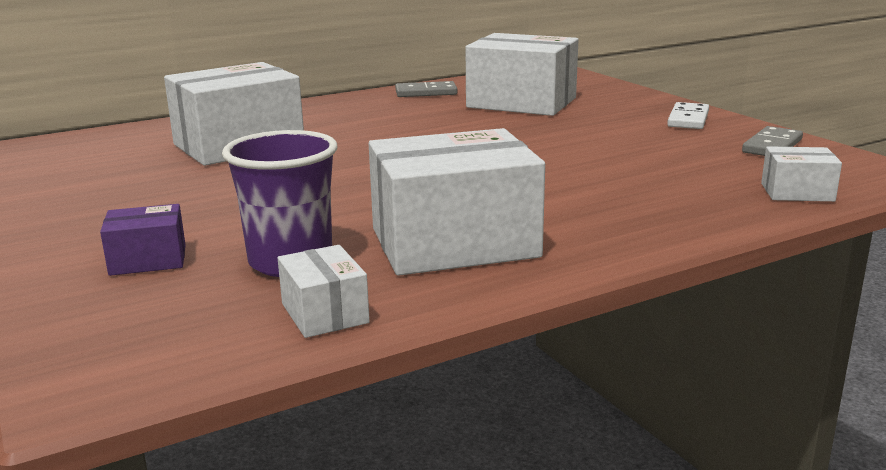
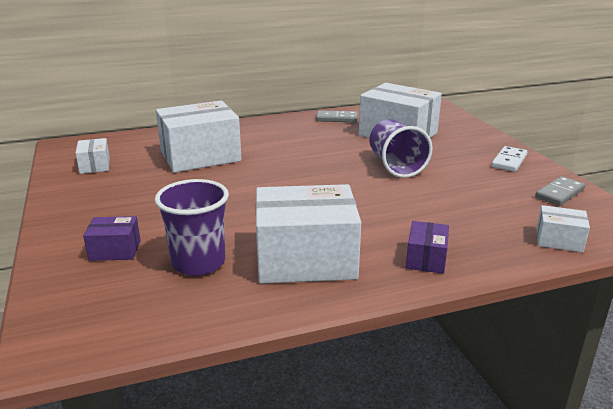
camera: 10 degrees right, 5 degrees up
white box [277,245,370,338] -> white box moved to [76,138,110,174]
none -> purple cup [369,119,433,178]
none -> purple box [406,221,449,274]

